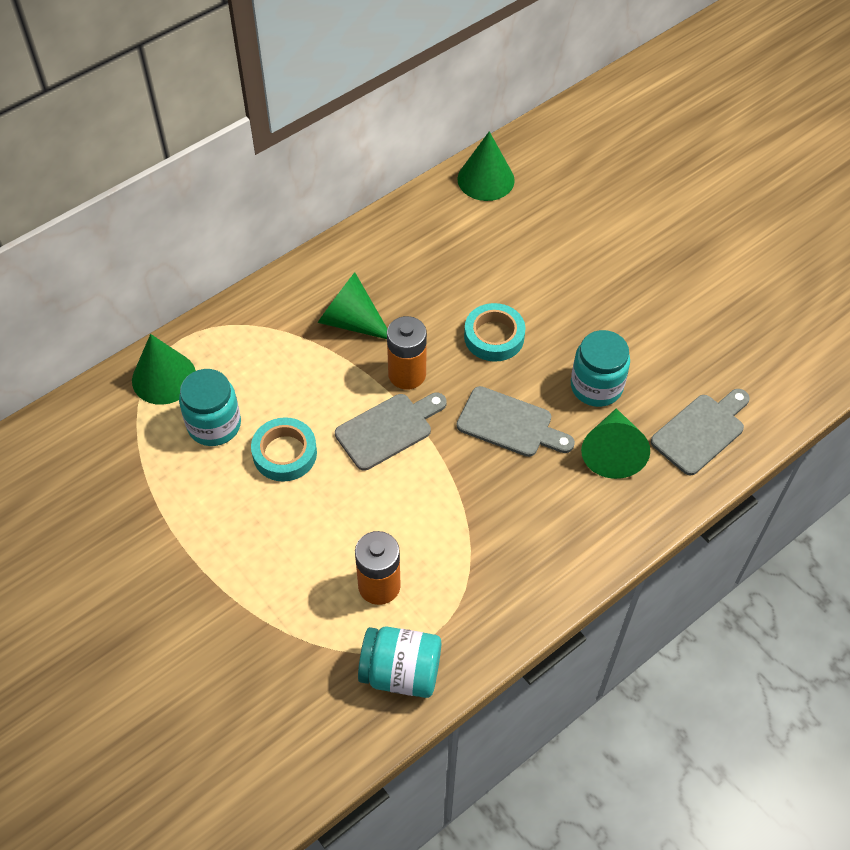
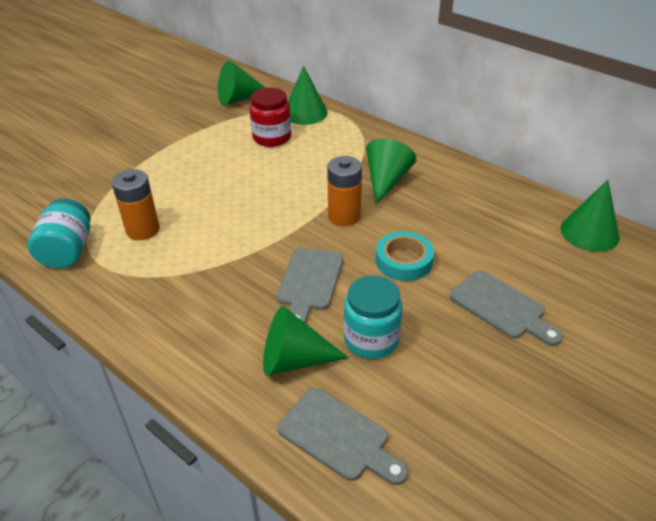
camera: 80 degrees right, 15 degrees down
turquoise jar [179,369,241,446] -> red jar [249,87,291,147]
turquoise tape [251,417,317,481] -> none
grey cutting board [335,393,447,471] -> grey cutting board moved to [450,270,563,346]
none -> green cone [218,60,266,105]

